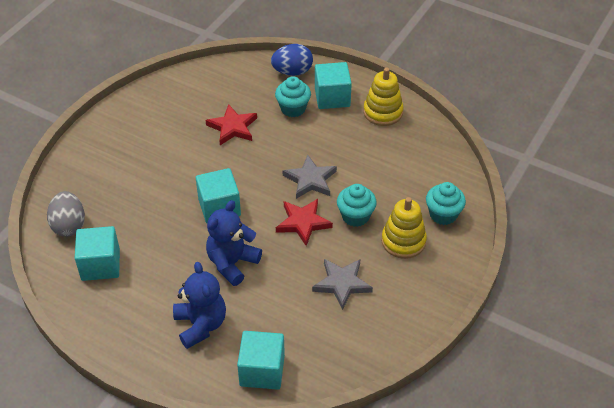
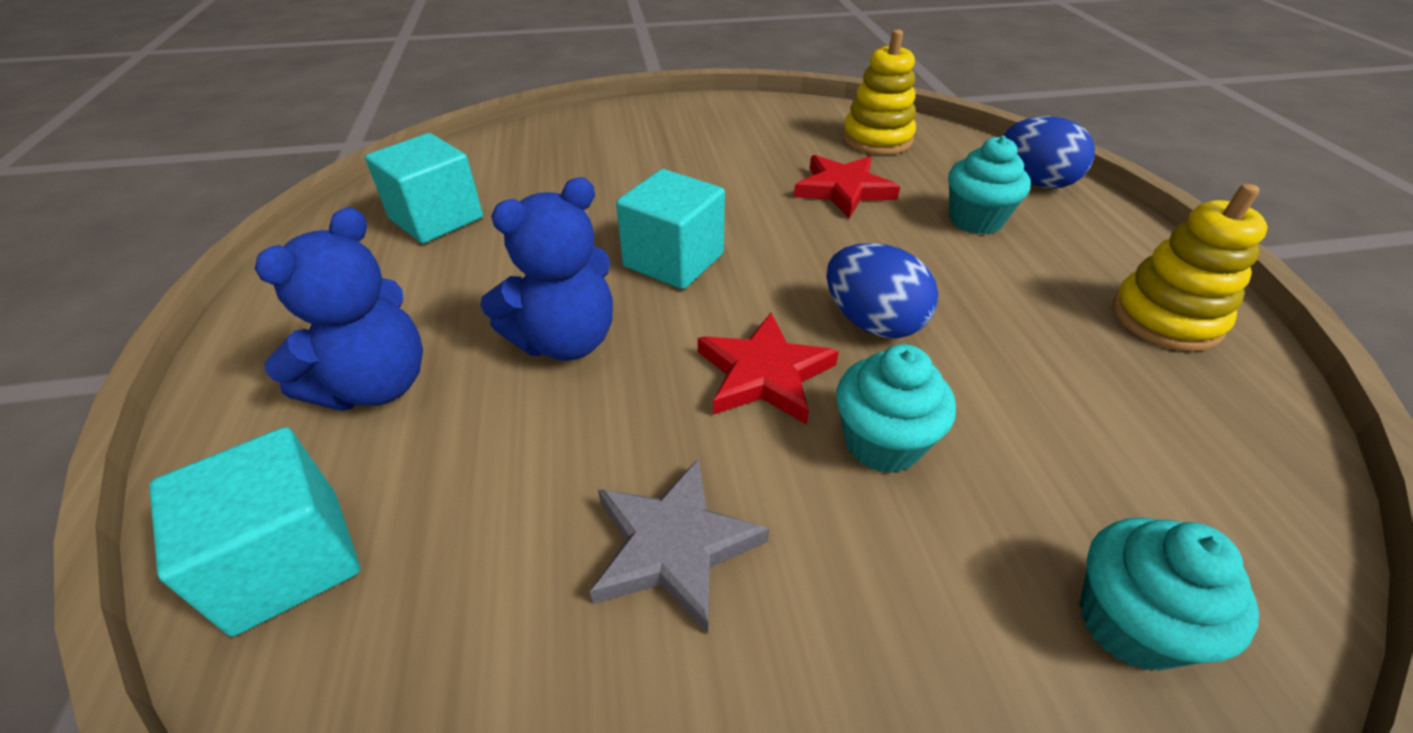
camera: 50 degrees right, 5 degrees down
grey egg [47,191,85,237] -> none
blue teddy bear [206,200,262,286] -> blue teddy bear turned 150 degrees clockwise [480,177,613,361]
grey star [283,154,337,199] -> blue egg [826,243,938,339]
turquoise cube [315,62,352,109] -> none
yellow stacking toy [381,197,427,259] -> yellow stacking toy moved to [842,29,916,155]

